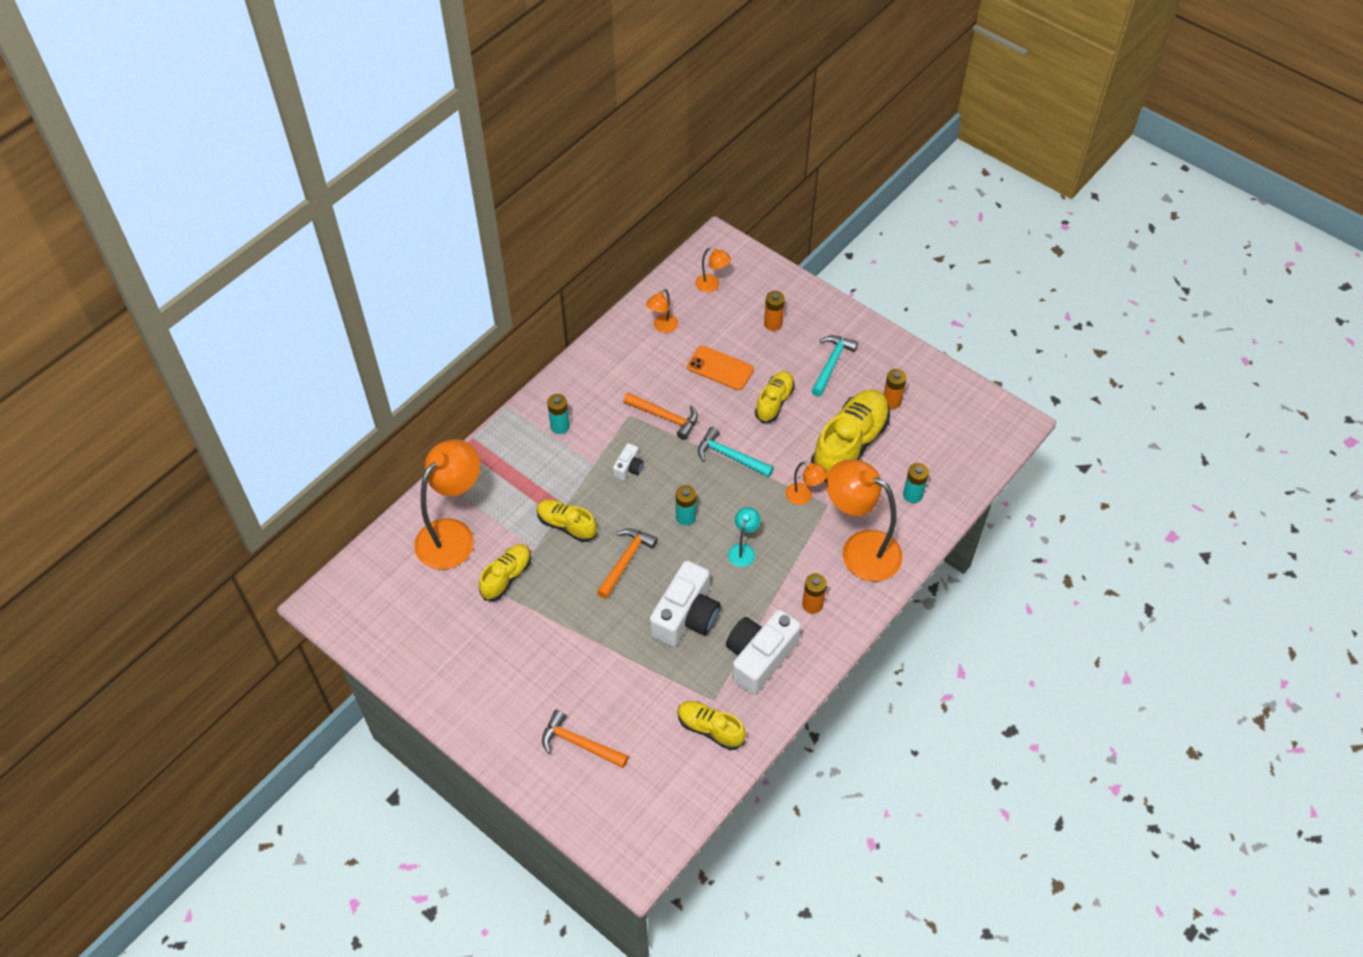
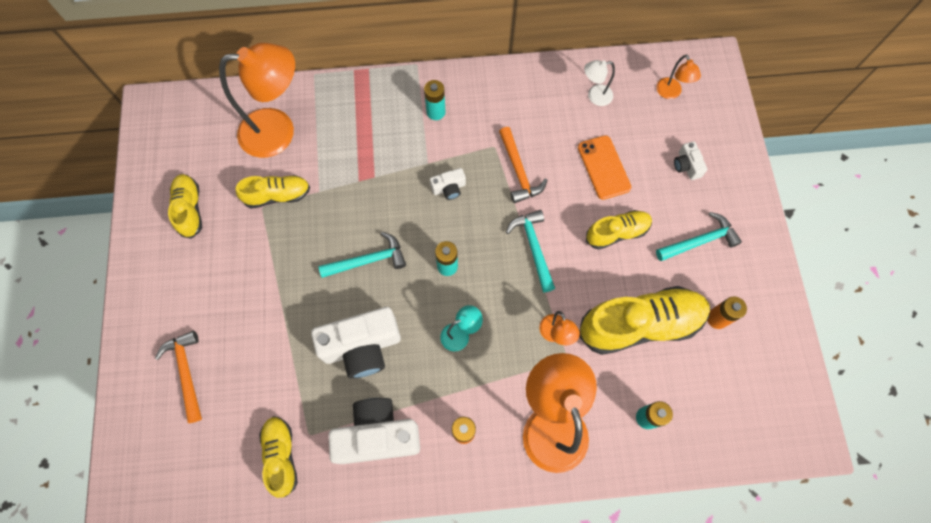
camera: 45 degrees right, 15 degrees up
yellow shoe [537,500,597,542] -> yellow shoe moved to [168,174,202,239]
orange hammer [597,528,658,599] -> turquoise hammer [318,232,406,278]
orange lamp [646,289,678,333] -> white lamp [584,60,615,106]
orange battery [764,291,785,331] -> white camera [674,141,707,180]

